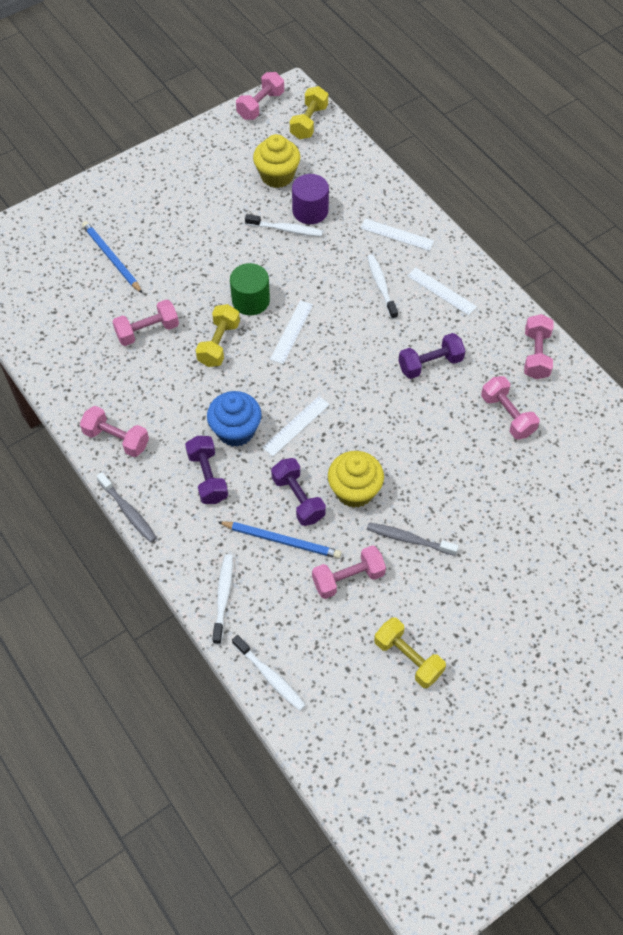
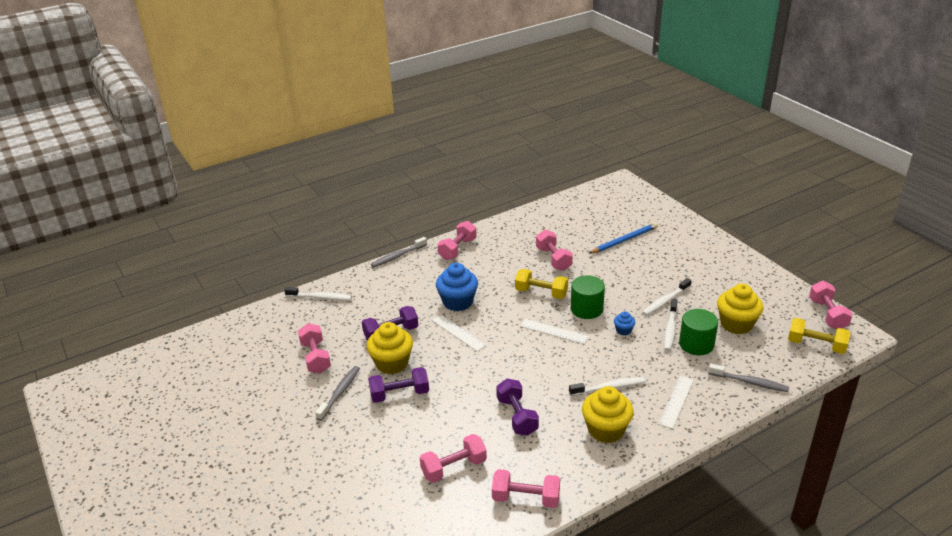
camera: 95 degrees right, 25 degrees down
purple dumbbell [185,436,228,504] -> purple dumbbell moved to [368,367,429,403]
blue pencil [218,521,341,559] -> none
white toothbrush [232,635,306,711] -> white toothbrush moved to [642,278,692,316]
pink dumbbell [236,72,284,120] -> pink dumbbell turned 45 degrees clockwise [809,281,853,329]
purple cylinder [292,174,329,224] -> green cylinder [679,309,718,355]
yellow dumbbell [374,617,446,688] -> none
white ruler [407,267,477,316] -> yellow cupcake [582,386,634,443]
none -> blue cupcake [614,311,635,335]
none -> grey toothbrush [708,364,789,392]

